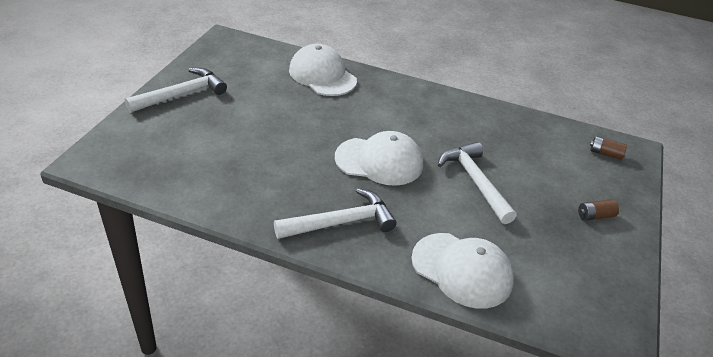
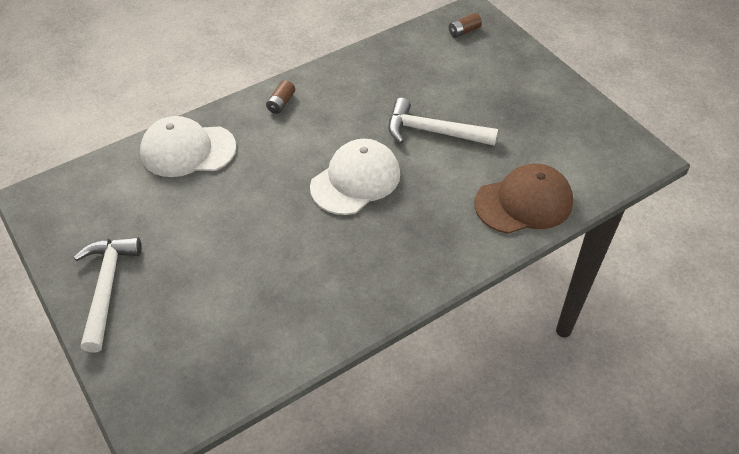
camera: 50 degrees left, 10 degrees up
white hammer [274,188,397,239] -> none
white cap [411,233,514,309] -> brown cap [474,163,573,234]
brown battery [578,199,619,221] -> brown battery moved to [266,80,295,114]

